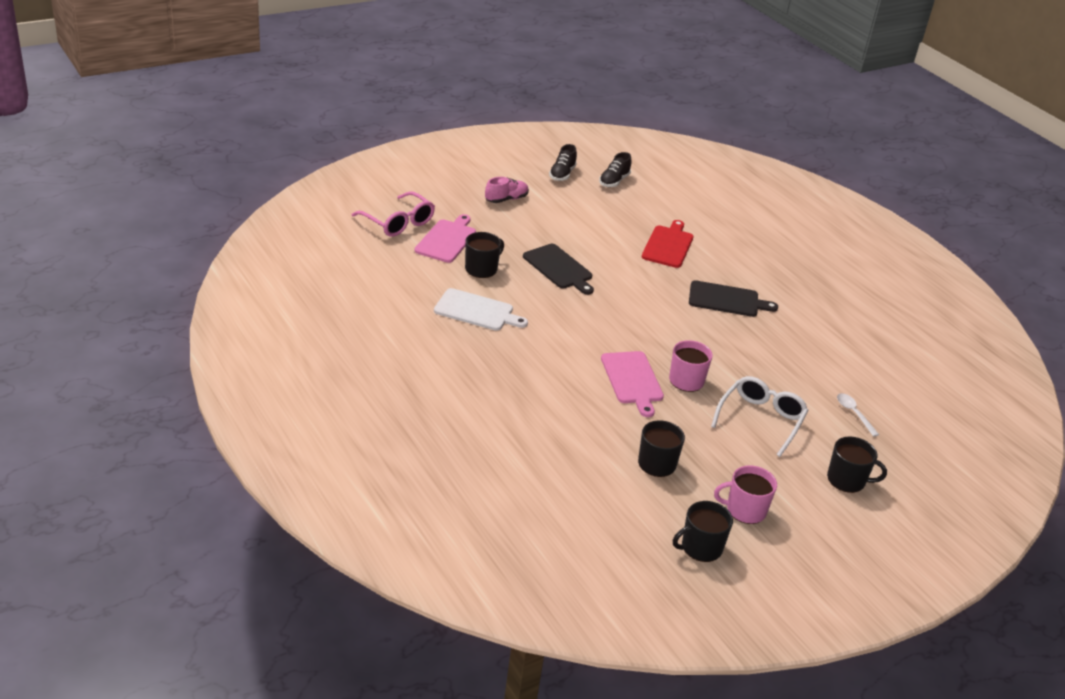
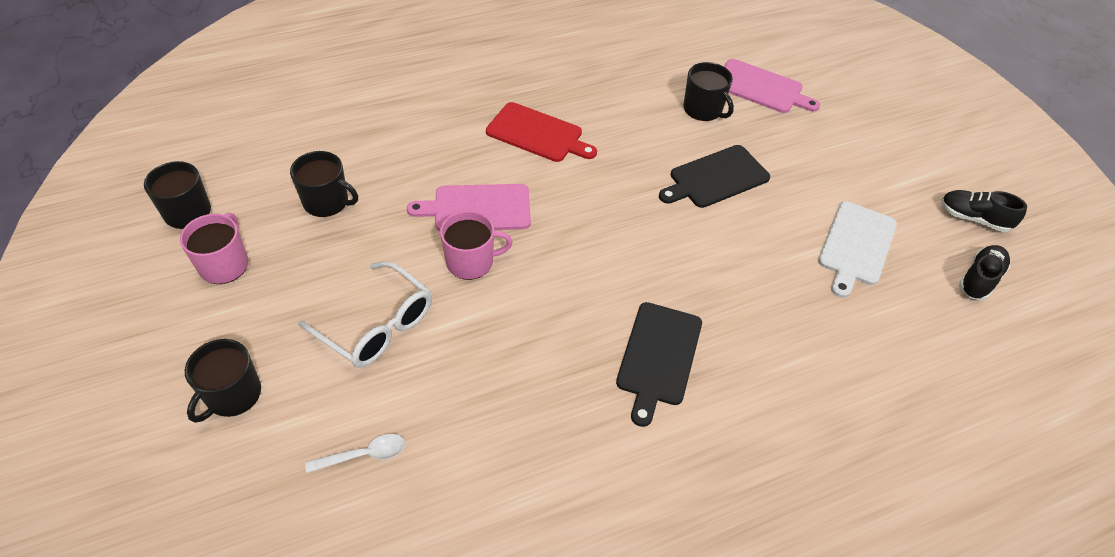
camera: 100 degrees right, 15 degrees up
pink glasses [351,191,435,237] -> none
white cutting board [434,288,528,331] -> white cutting board moved to [818,201,897,298]
pink shoe [485,177,529,203] -> none
black shoe [599,152,632,187] -> black shoe turned 90 degrees clockwise [959,245,1010,301]
red cutting board [642,220,693,268] -> red cutting board moved to [486,102,597,162]

